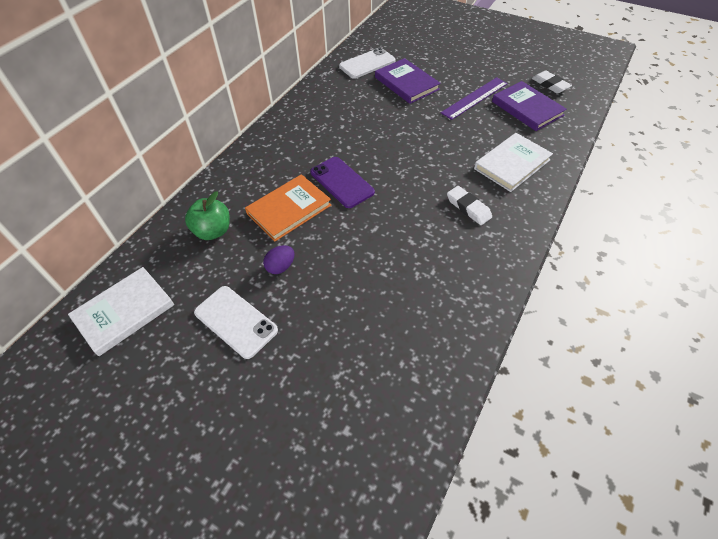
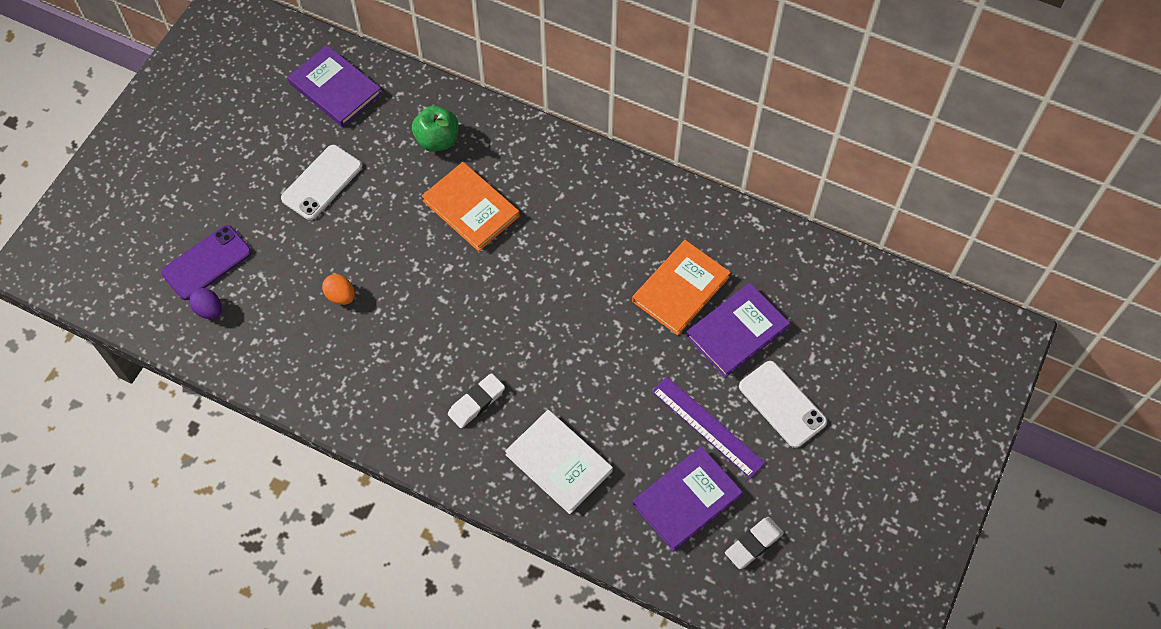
camera: 85 degrees right, 10 degrees up
white book [68,267,174,356] -> purple book [288,45,382,127]
purple egg [263,245,295,274] -> purple egg moved to [189,288,222,319]
purple phone [310,157,375,208] -> purple phone moved to [161,225,252,300]
white phone [339,47,396,79] -> white phone moved to [739,361,827,448]
none -> orange egg [322,274,355,305]
none -> orange book [632,240,731,335]

